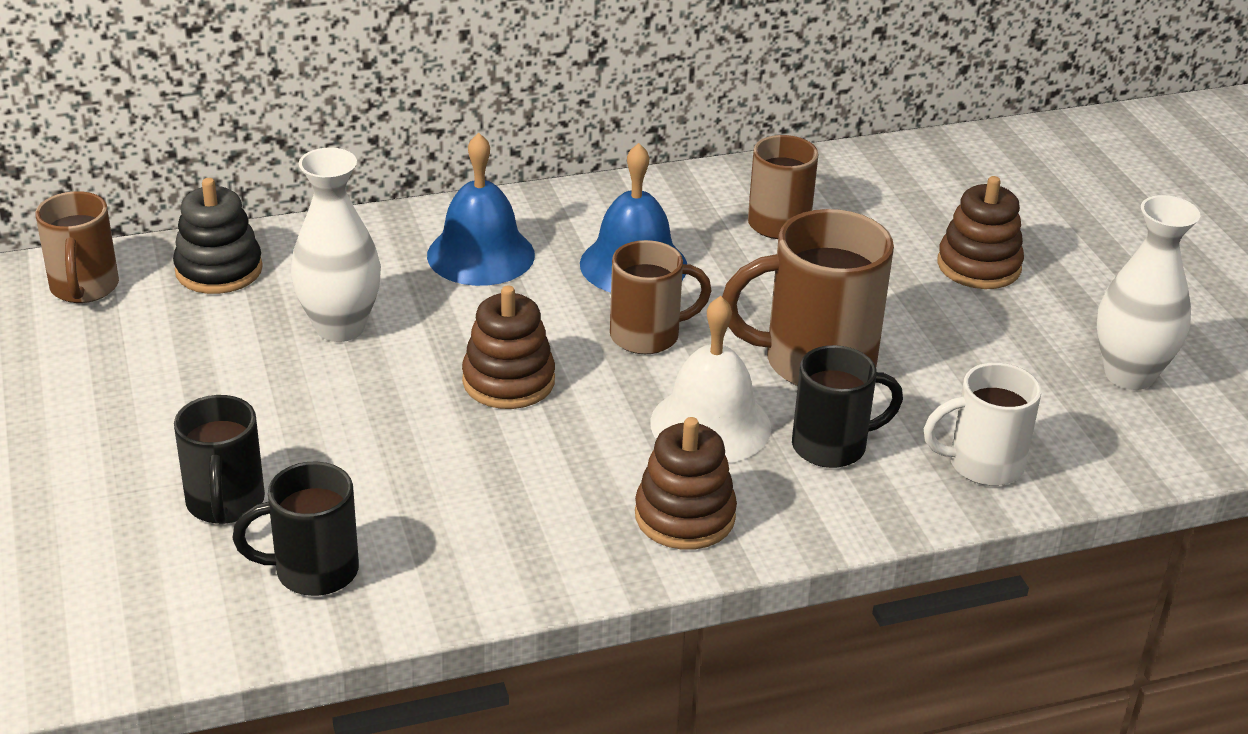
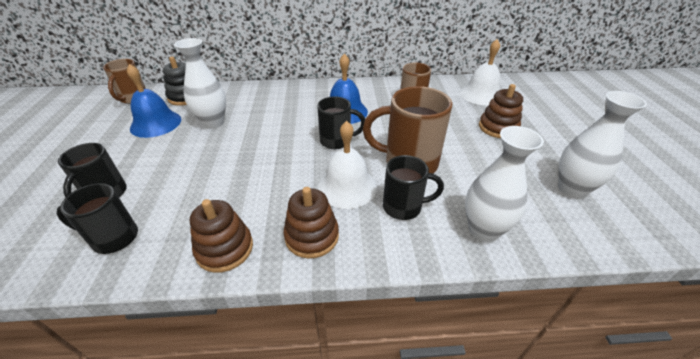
camera: 15 degrees right, 5 degrees up
blue bell [427,133,535,286] -> blue bell moved to [127,64,181,138]
brown stacking toy [462,286,555,409] -> brown stacking toy moved to [190,199,253,273]
brown mug [610,240,712,354] -> black mug [317,96,365,149]
white mug [924,363,1041,486] -> white vase [465,126,544,242]
none -> white bell [460,39,501,106]

